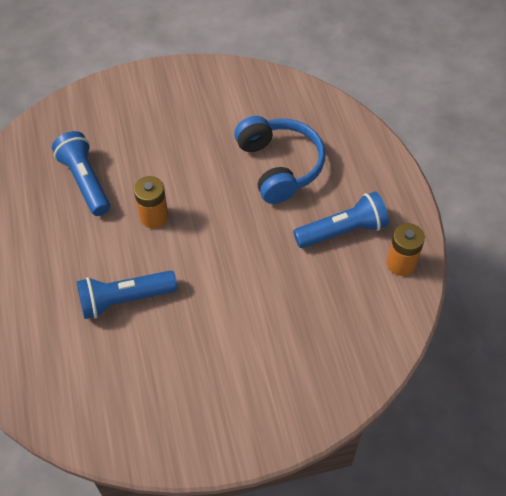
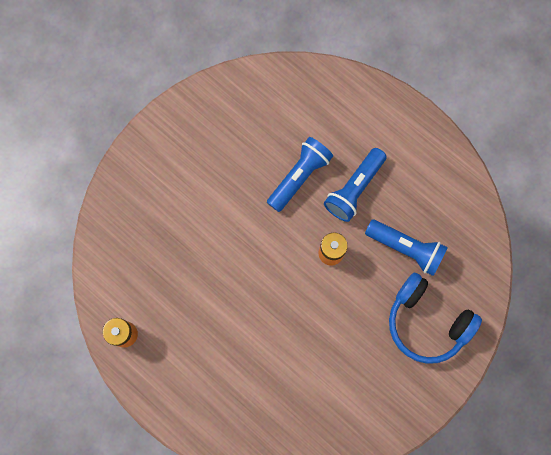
camera: 145 degrees right, 20 degrees up
blue headphones [234,116,325,204] -> blue headphones moved to [389,273,482,364]
blue flashlight [293,191,389,248] -> blue flashlight moved to [324,148,387,222]

